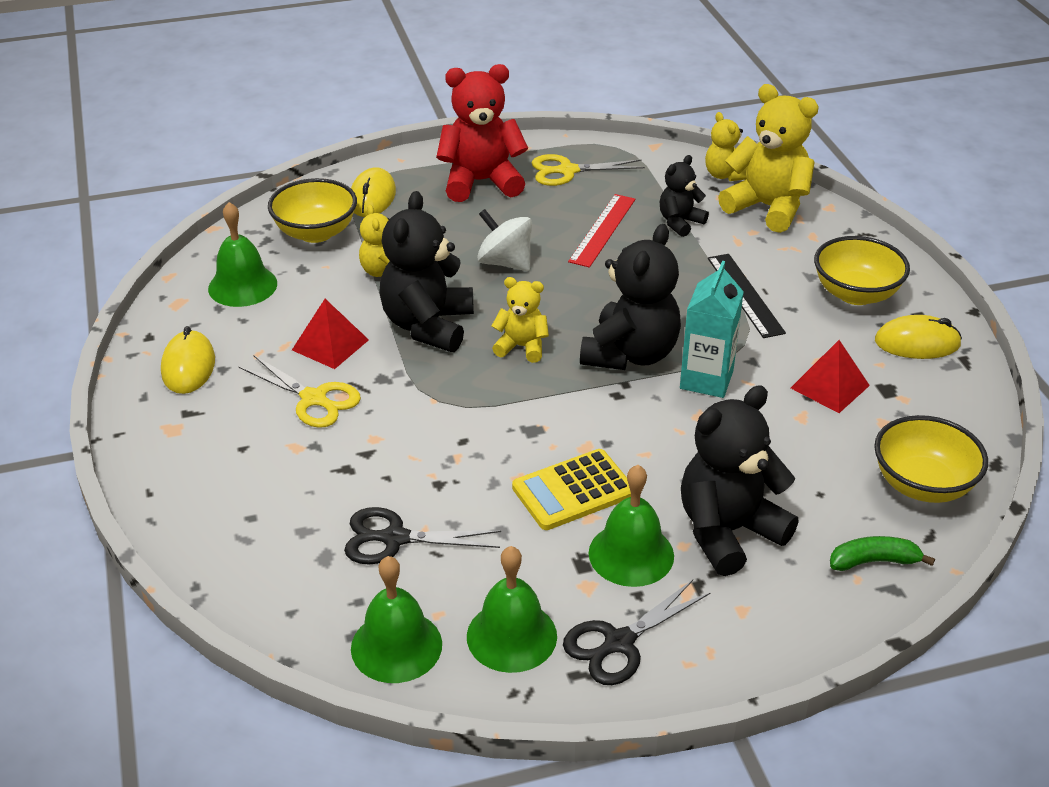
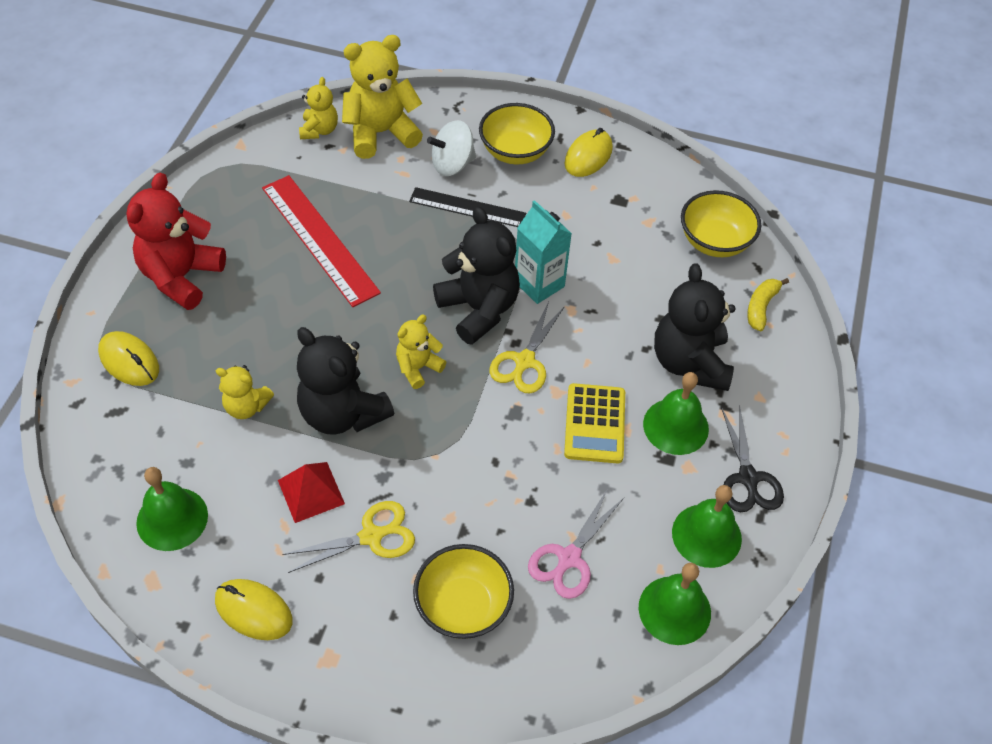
camera: 60 degrees left, 15 degrees up
yellow bowl [268,178,357,243] -> yellow bowl moved to [413,544,514,639]
black scissors [344,507,501,565] -> pink scissors [528,490,624,599]
white spinning top [477,209,532,271] -> white spinning top moved to [427,120,476,176]
yellow scissors [532,154,645,186] -> yellow scissors moved to [489,302,565,393]
red ruler [568,194,635,268] -> red ruler [262,175,381,307], size x1.54
black teddy bear [660,155,709,237] -> none
yellow teddy bear [705,112,747,181] -> yellow teddy bear turned 90 degrees counterclockwise [299,77,338,139]
red pyramid [791,340,870,413] -> none
green banana [830,536,935,571] -> yellow banana [748,278,789,331]

